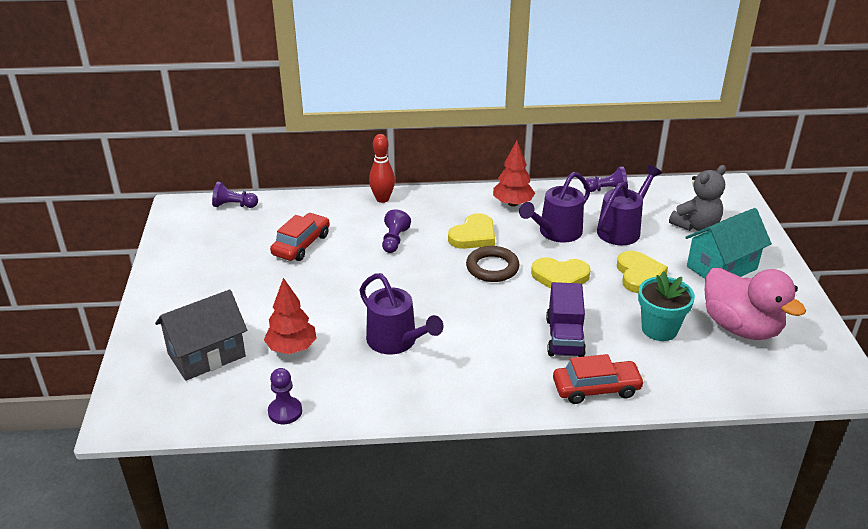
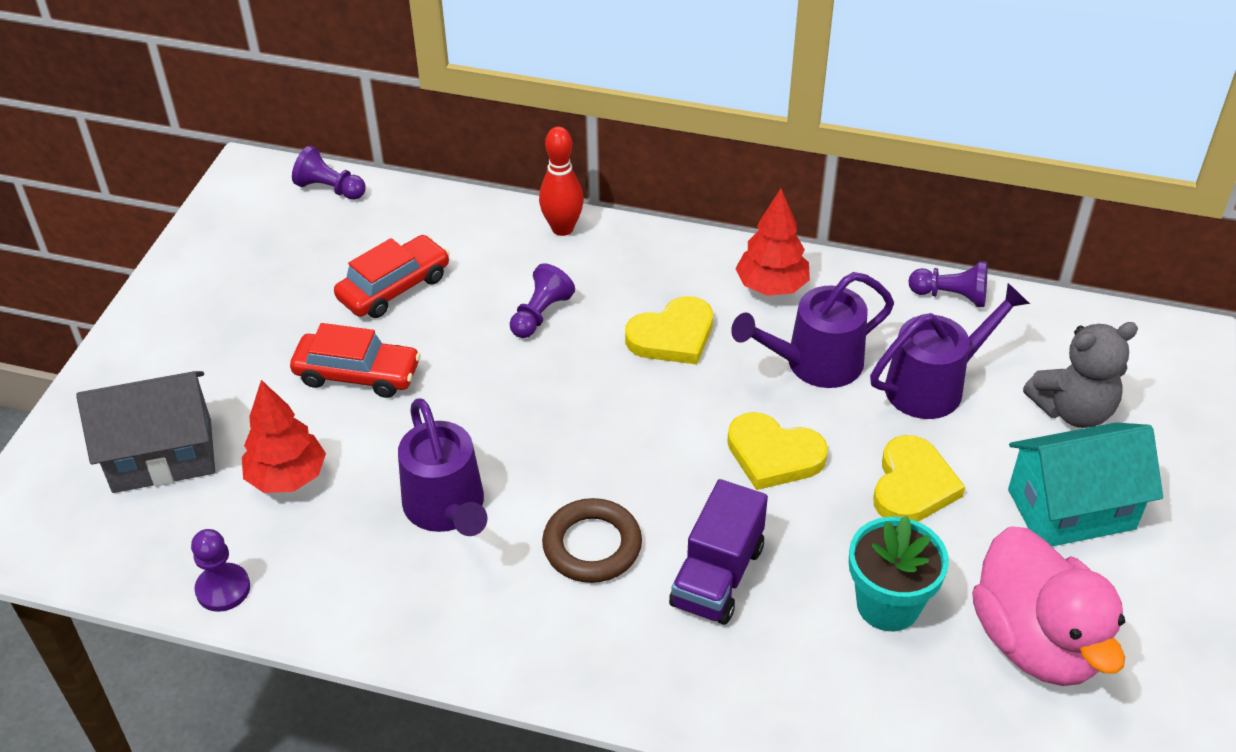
camera: 20 degrees right, 10 degrees up
brown ring [466,246,520,282] -> brown ring moved to [542,498,642,583]
red car [553,354,645,404] -> red car moved to [290,323,421,398]

